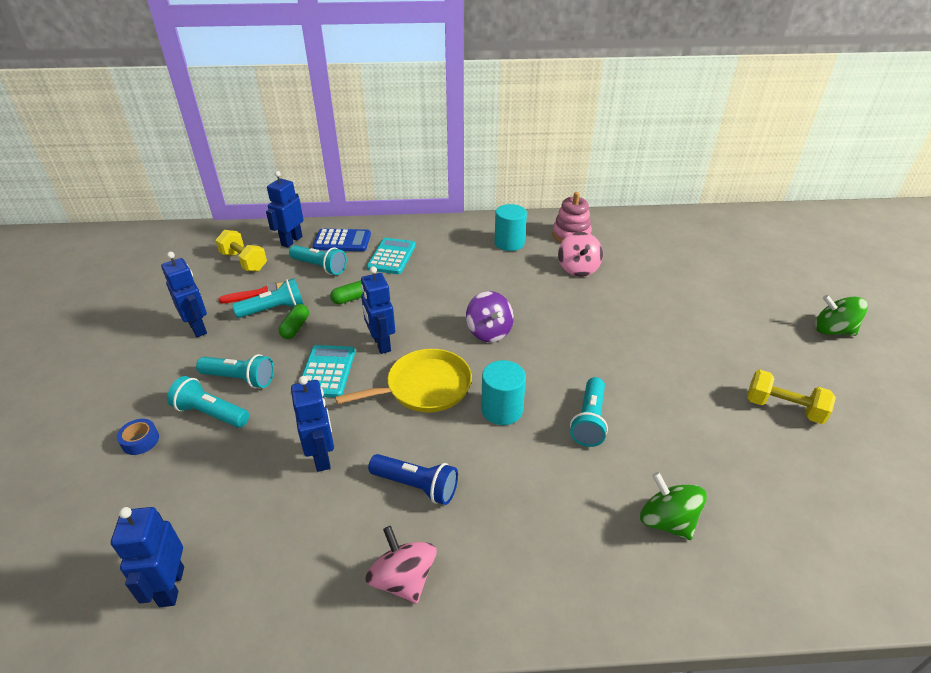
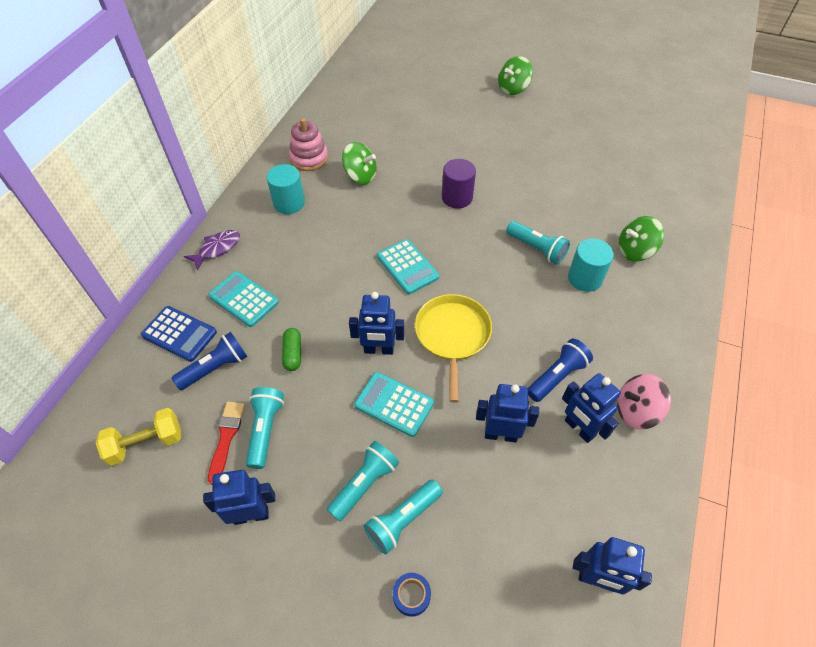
camera: 65 degrees left, 15 degrees up
blue robot [266,171,304,248] -> blue robot moved to [562,373,621,443]
green capsule [279,304,309,339] -> none
turquoise flashlight [289,245,347,275] -> blue flashlight [172,332,248,390]
blue calculator [313,229,371,251] -> blue calculator turned 90 degrees clockwise [141,306,217,362]
purple spinning top [466,291,514,342] -> turquoise calculator [377,239,439,294]
turquoise cylinder [481,360,526,425] -> turquoise cylinder moved to [568,239,614,292]
pink spinning top [558,232,603,277] -> green spinning top [342,142,377,184]
yellow dumbbell [747,370,836,424] -> none
none -> purple fish [184,230,240,270]
none -> purple cylinder [442,159,476,209]

